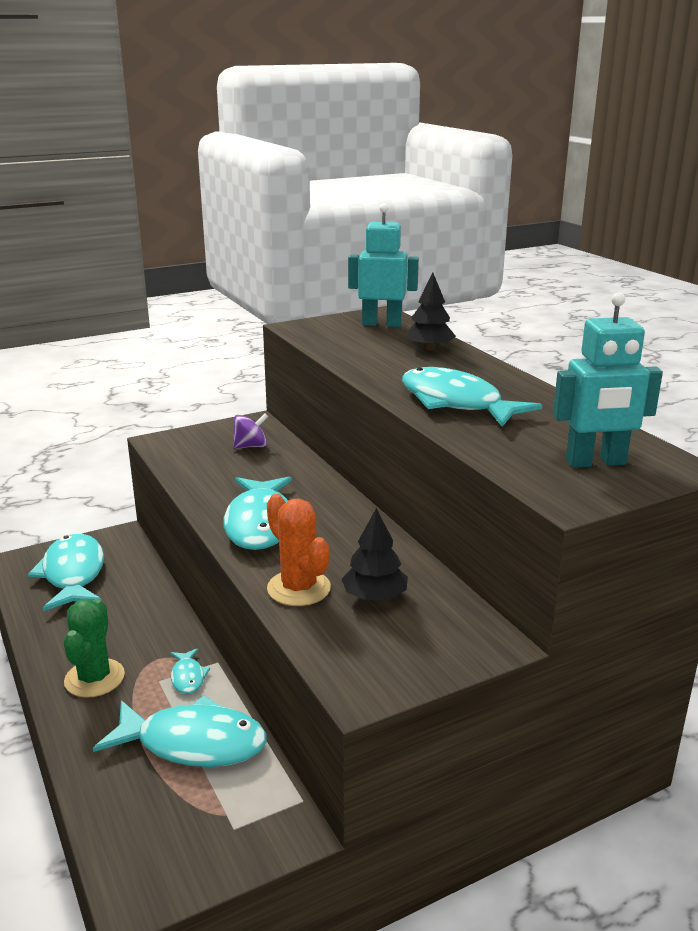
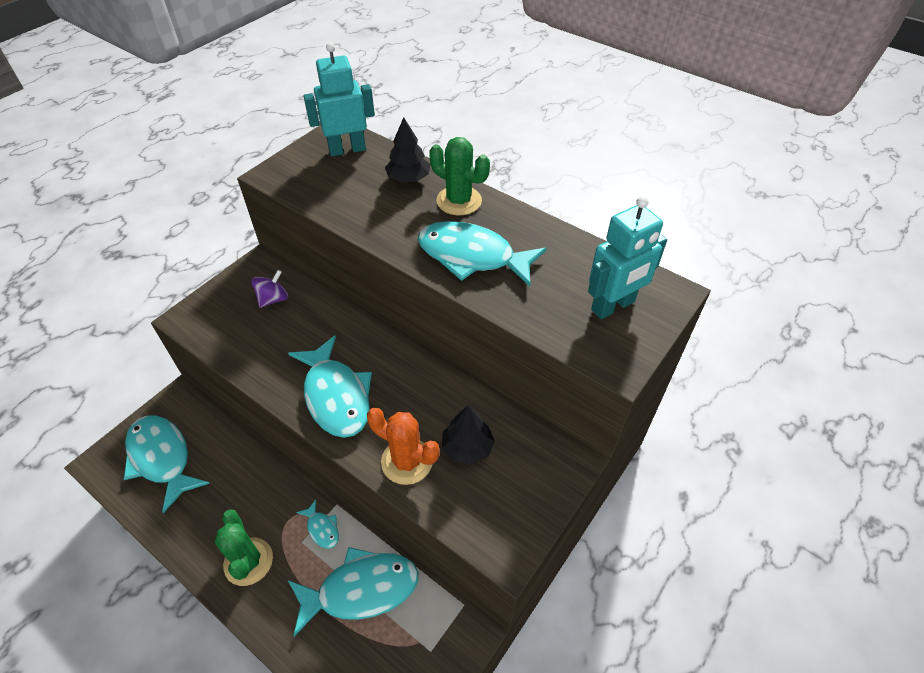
camera: 25 degrees left, 25 degrees up
none -> green cactus [429,137,490,215]

